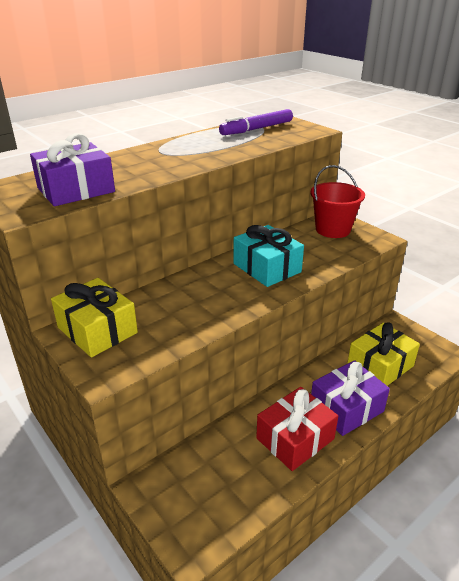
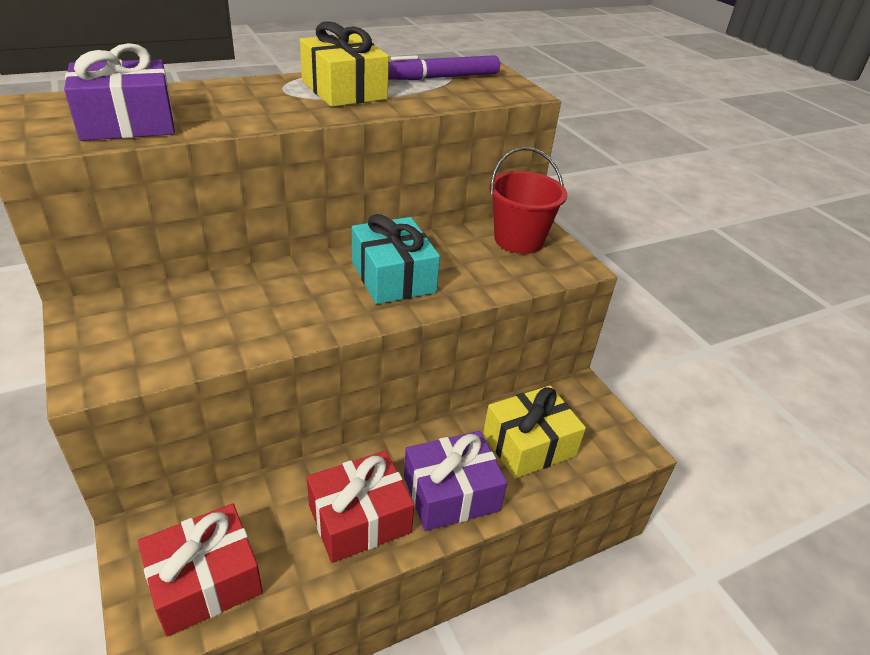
camera: 10 degrees right, 5 degrees up
yellow gift [51,278,138,357] -> yellow gift moved to [300,21,389,107]
none -> red gift [138,504,263,637]

